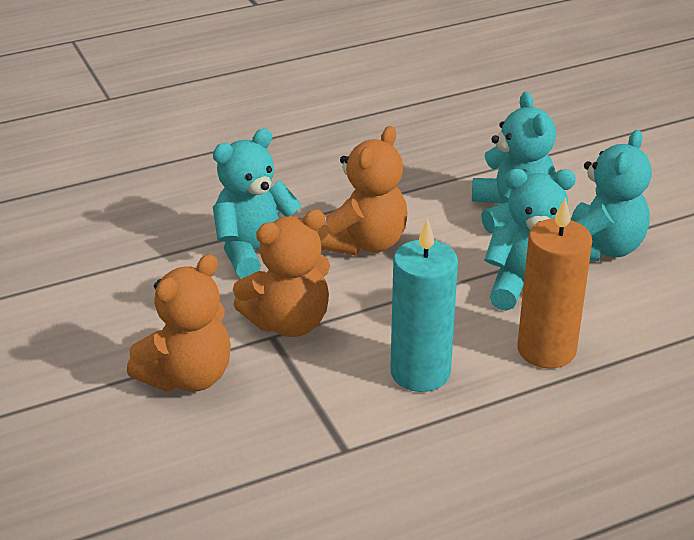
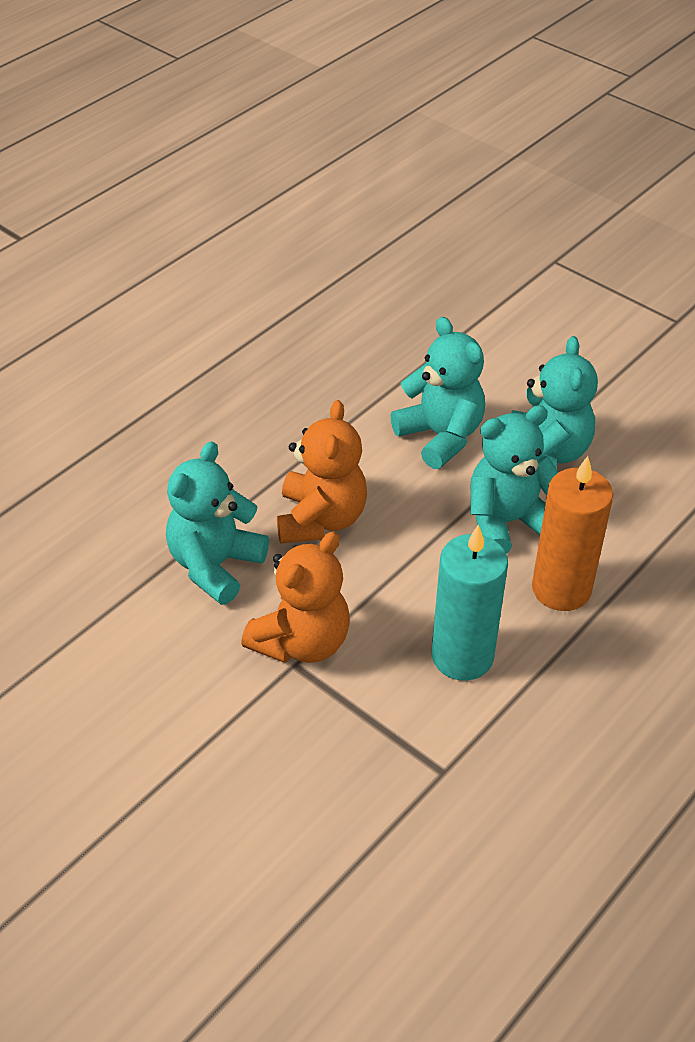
camera: 25 degrees left, 10 degrees up
orange teddy bear [127,254,231,392] -> none

